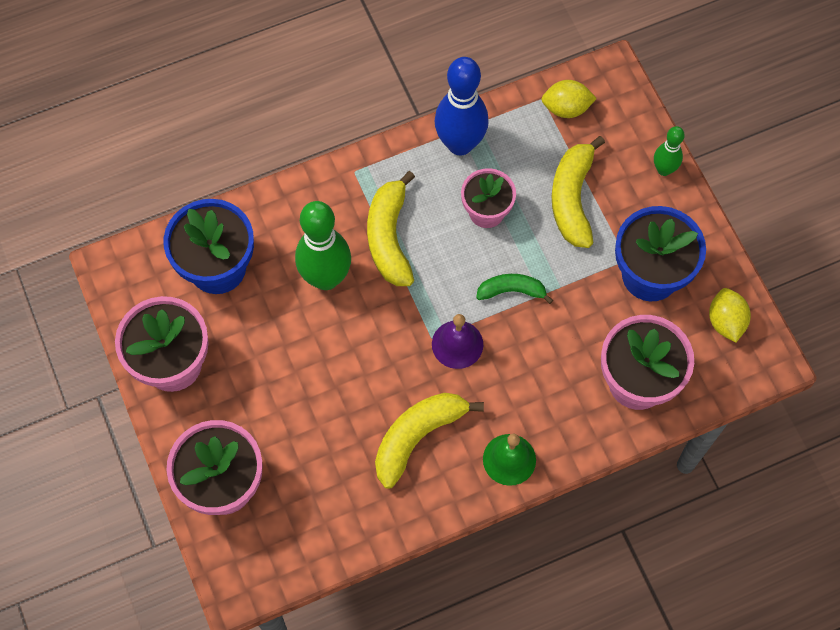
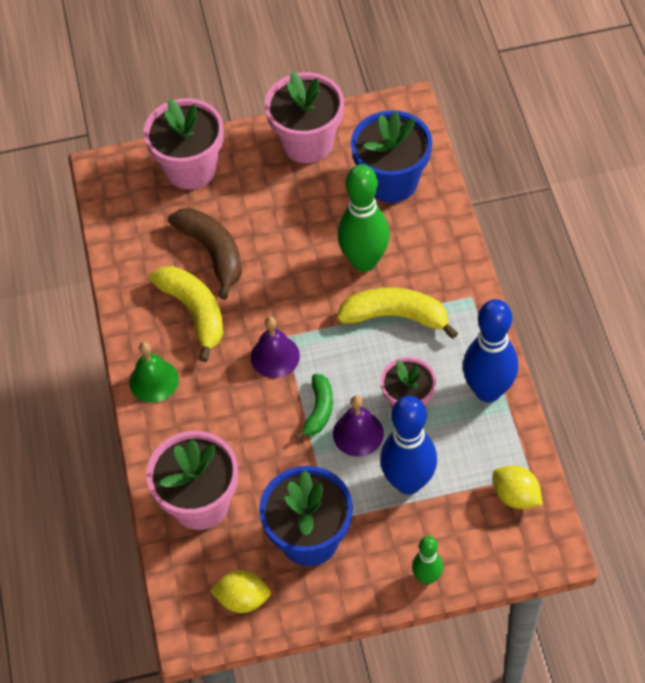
camera: 105 degrees right, 10 degrees down
yellow lemon [541,80,597,118] -> yellow lemon turned 60 degrees counterclockwise [493,466,543,509]
yellow banana [552,136,605,248] -> blue bowling pin [380,396,437,495]
none -> brown banana [168,208,242,300]
none -> purple bell [333,395,384,457]

